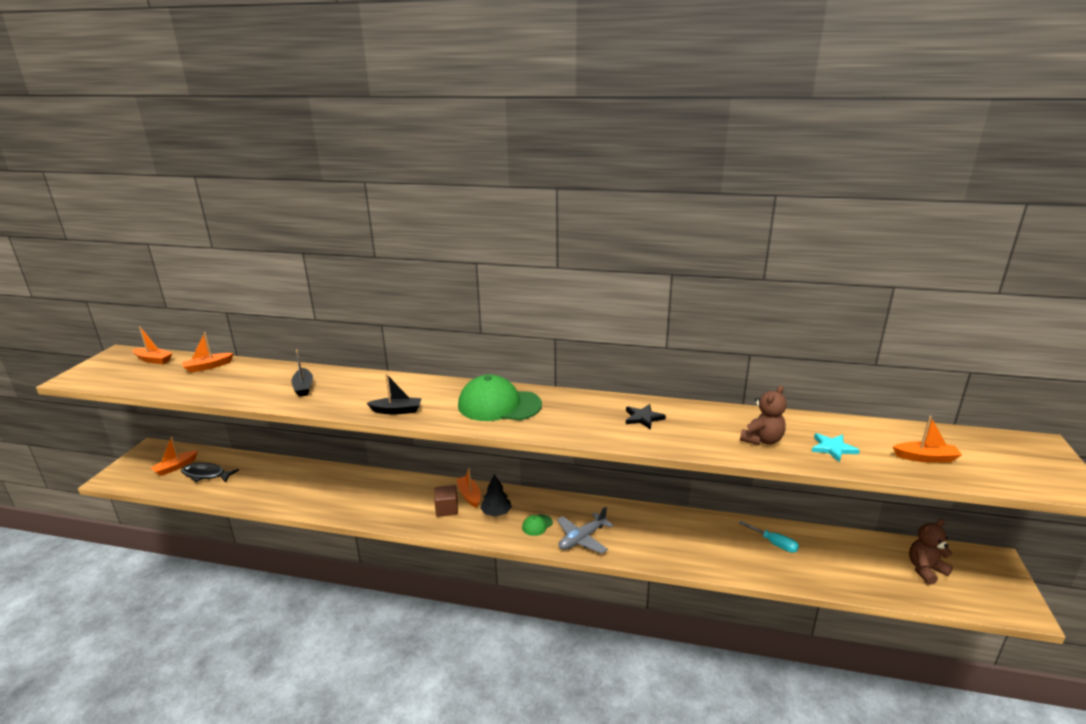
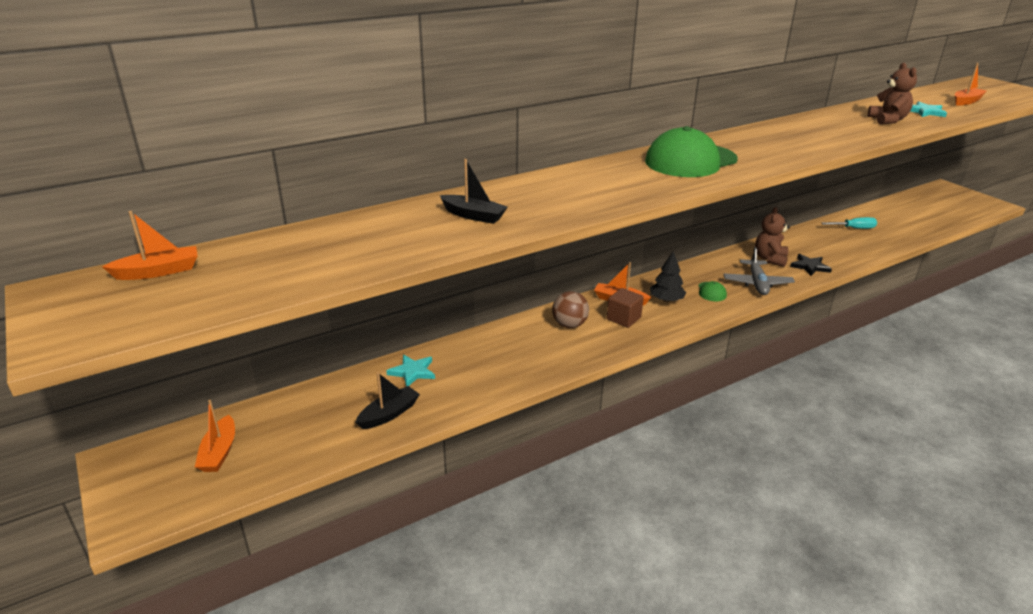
camera: 45 degrees left, 5 degrees up
black fish [181,463,239,483] -> none
orange boat [182,332,234,373] -> none
black boat [367,373,422,415] -> black boat moved to [355,372,420,429]
black star [626,404,666,430] -> black star moved to [790,254,832,276]
brown teddy bear [909,519,953,585] -> brown teddy bear moved to [755,207,790,267]
none -> turquoise star [387,355,435,386]
none -> brown ball [552,291,589,328]

